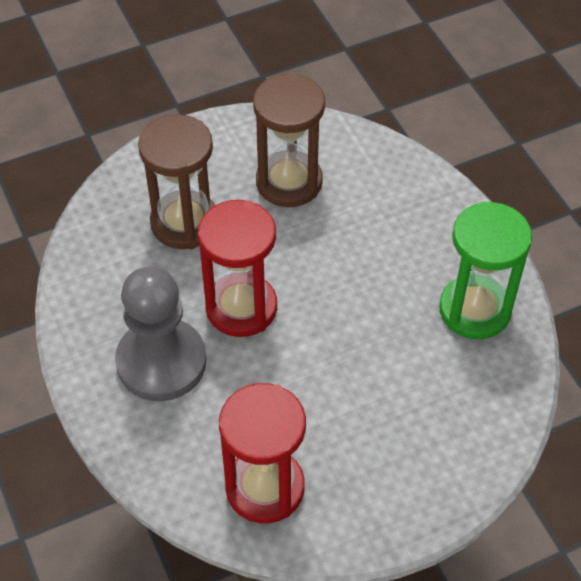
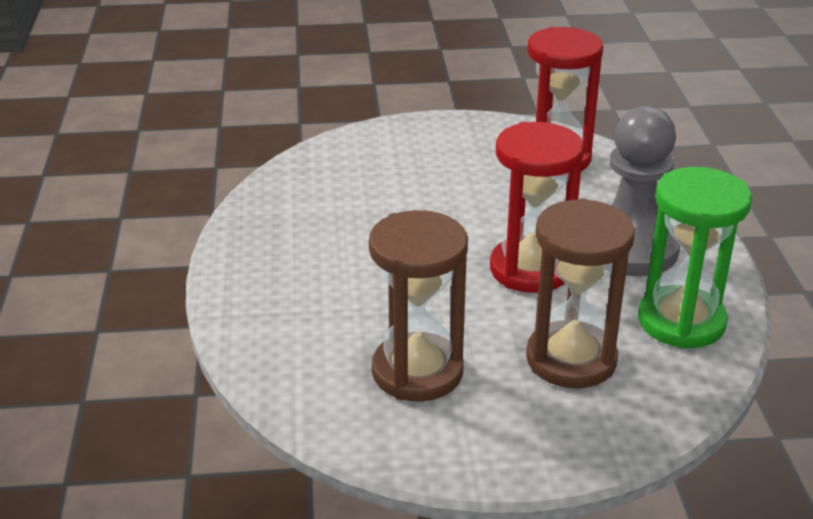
camera: 160 degrees left, 20 degrees down
green hourglass [439,201,532,339] -> green hourglass moved to [638,167,752,349]

